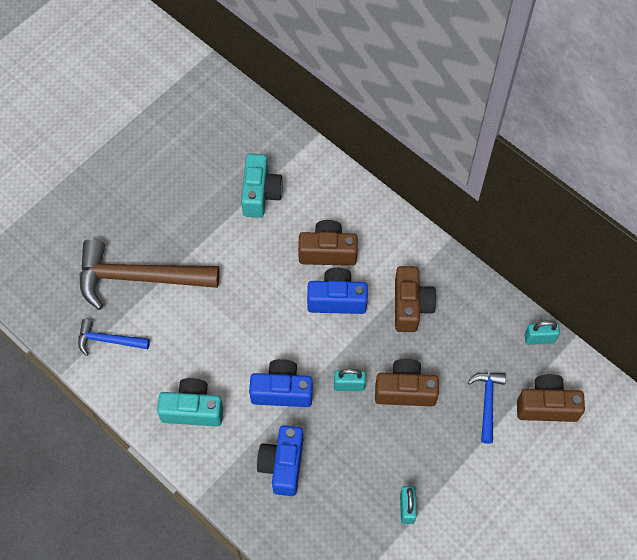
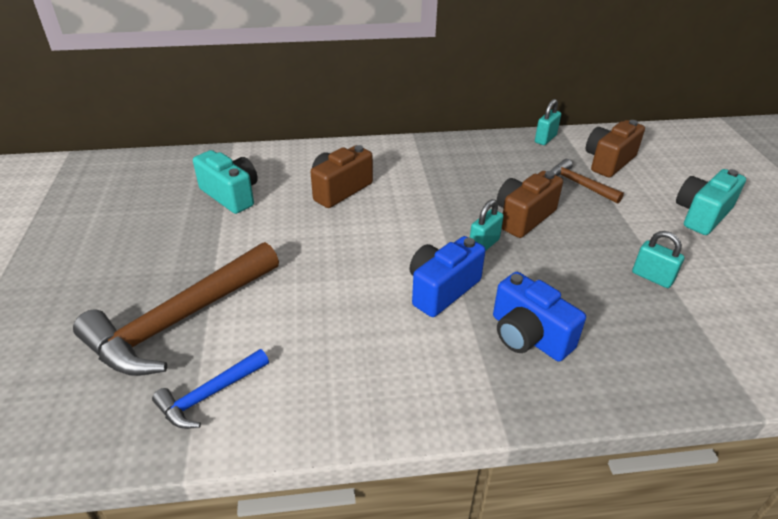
camera: 50 degrees left, 25 degrees down
turquoise camera [157,378,223,427] -> turquoise camera moved to [676,169,746,235]
blue camera [307,268,368,314] -> none
brown camera [395,266,436,332] -> none
blue hammer [467,372,506,444] -> brown hammer [551,159,624,204]

